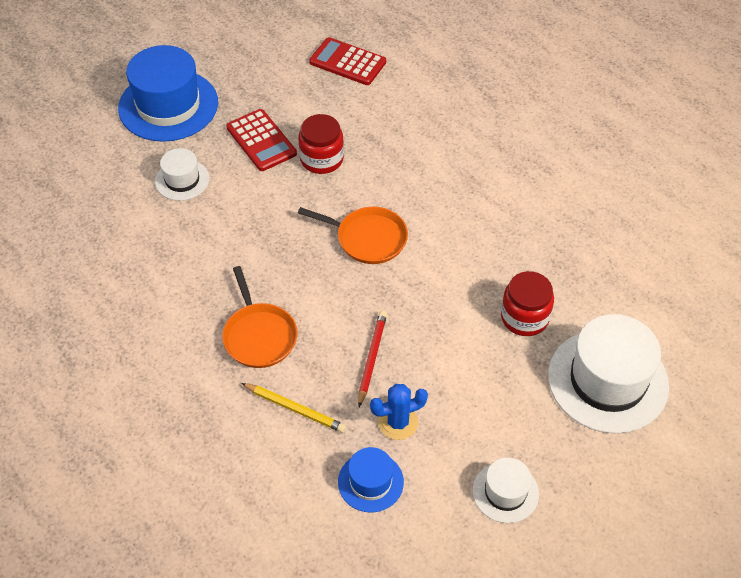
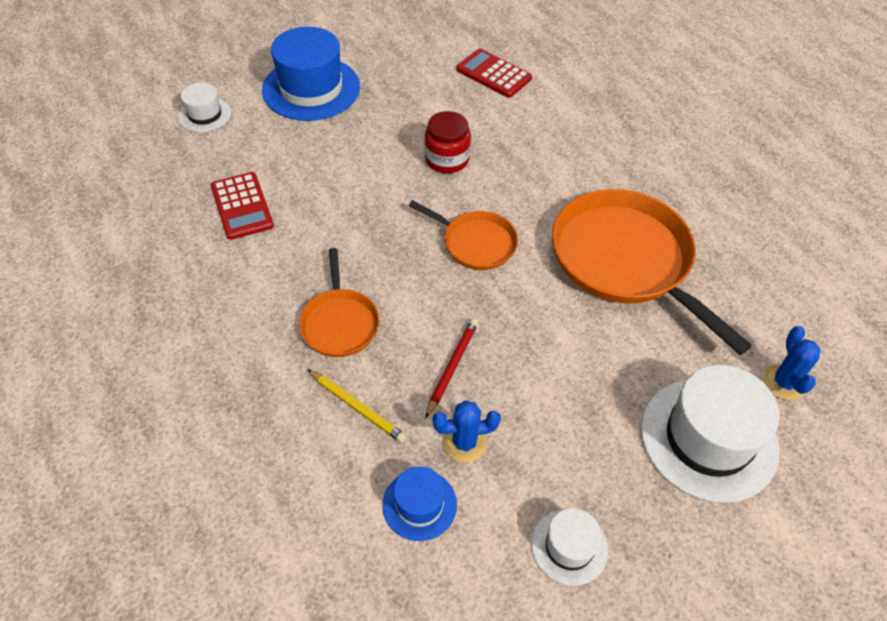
camera: 10 degrees right, 0 degrees up
white hat [155,148,209,201] -> white hat moved to [178,83,231,132]
red calculator [226,109,297,171] -> red calculator moved to [211,172,274,240]
red jar [501,271,554,336] -> none
none -> orange pan [552,189,752,355]
none -> blue cactus [763,326,820,401]

